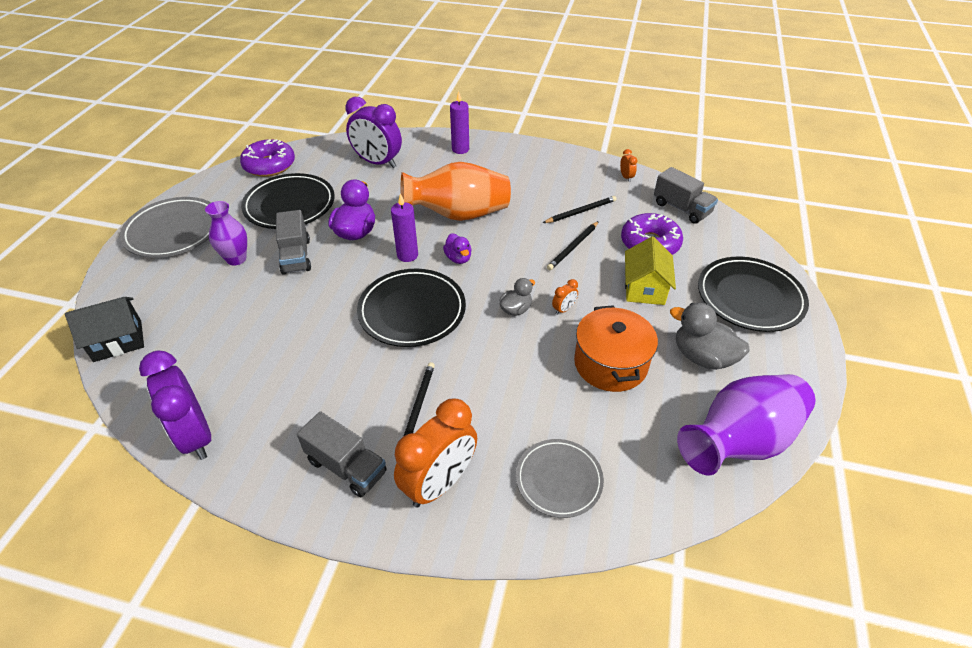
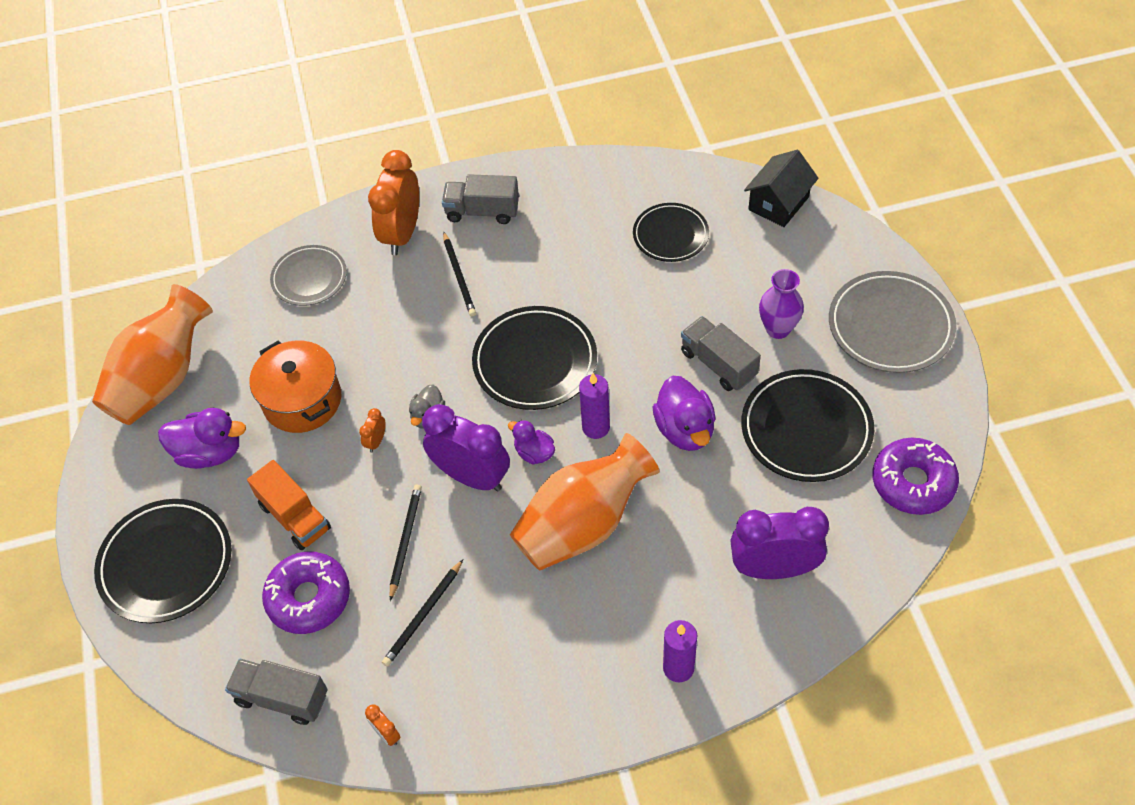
camera: 155 degrees right, 10 degrees up
purple clock [139,350,211,460] -> purple clock moved to [422,404,510,491]
yellow house [625,236,676,305] -> orange truck [247,460,331,550]
grey duck [670,303,749,370] -> purple duck [158,408,246,469]
purple vase [677,374,816,475] -> orange vase [92,284,213,425]
none -> black plate [633,203,709,262]

